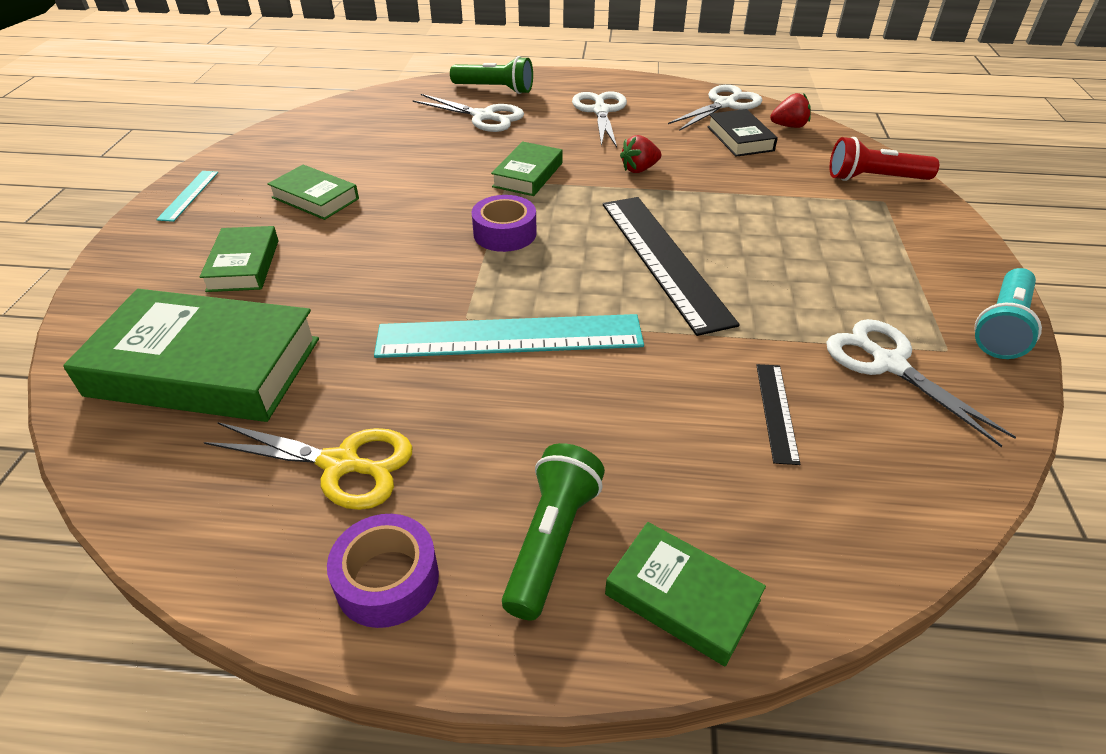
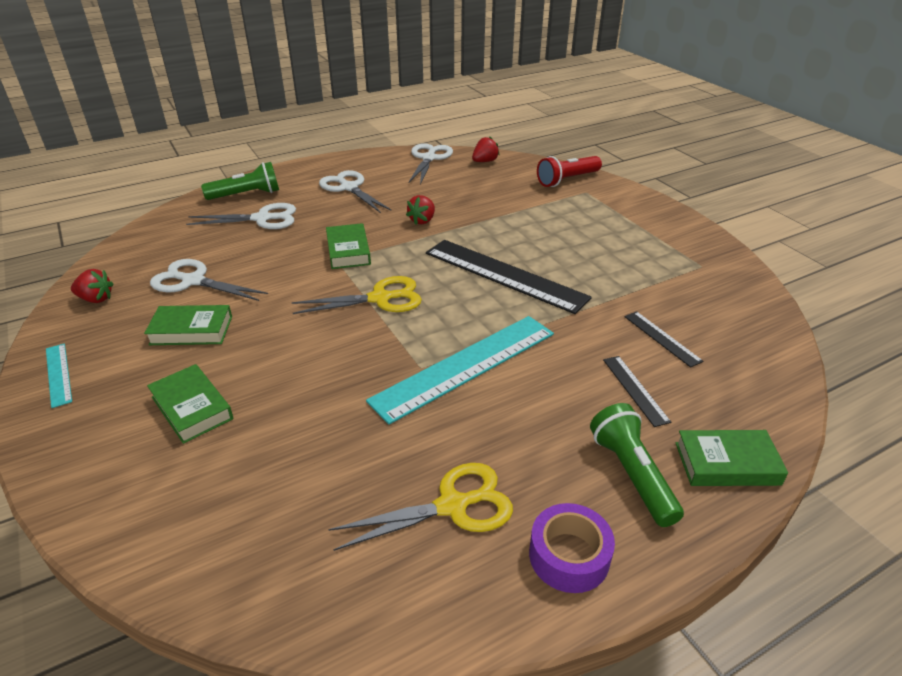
camera: 35 degrees left, 5 degrees down
green book [63,289,319,422] -> none
purple tape [472,195,537,252] -> yellow scissors [291,276,422,314]
black book [707,109,778,157] -> none
white scissors [826,319,1016,447] -> white scissors moved to [150,259,268,301]
turquoise flashlight [975,268,1042,359] -> none
none -> red strawberry [71,269,113,303]
none -> black ruler [603,356,671,427]

